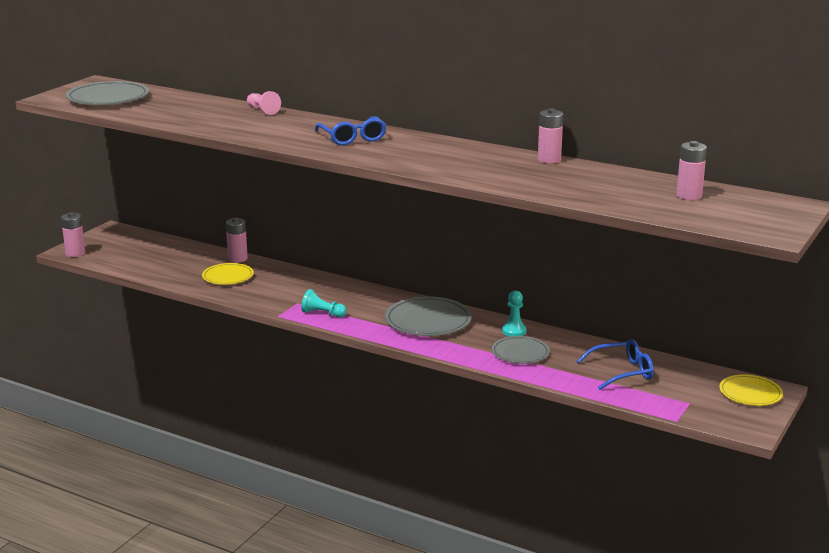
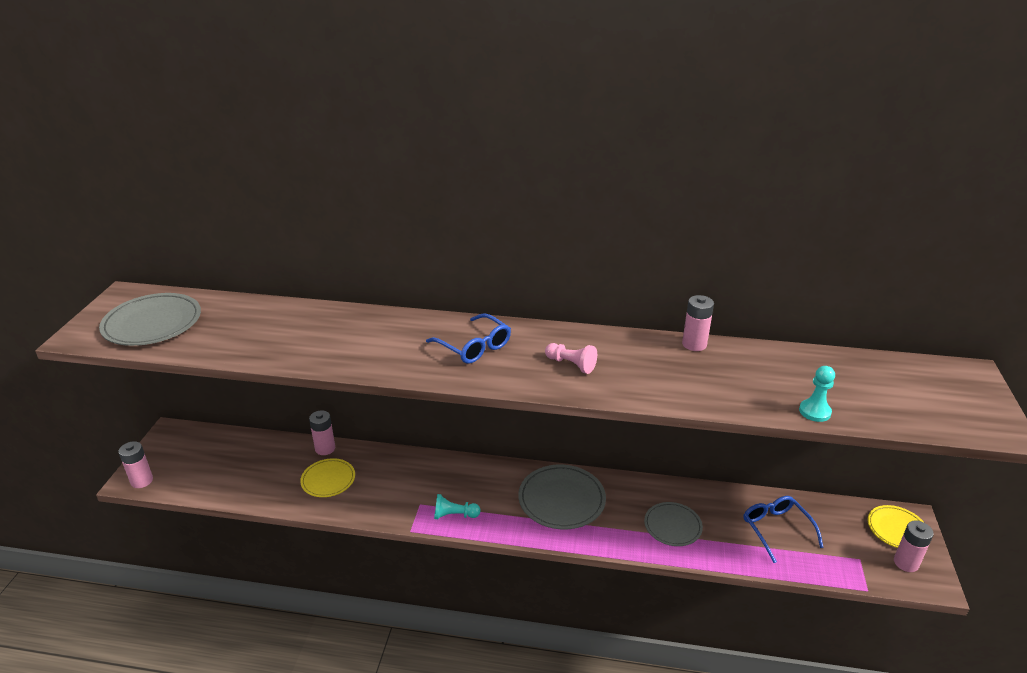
camera: 20 degrees left, 10 degrees up
pink pawn [247,91,281,115] -> pink pawn moved to [545,343,597,374]
turquoise pawn [502,291,527,337] -> turquoise pawn moved to [799,366,835,422]
blue glasses [577,339,654,390] -> blue glasses turned 75 degrees counterclockwise [743,496,824,563]
pink battery [676,141,707,200] -> pink battery moved to [894,521,934,572]

